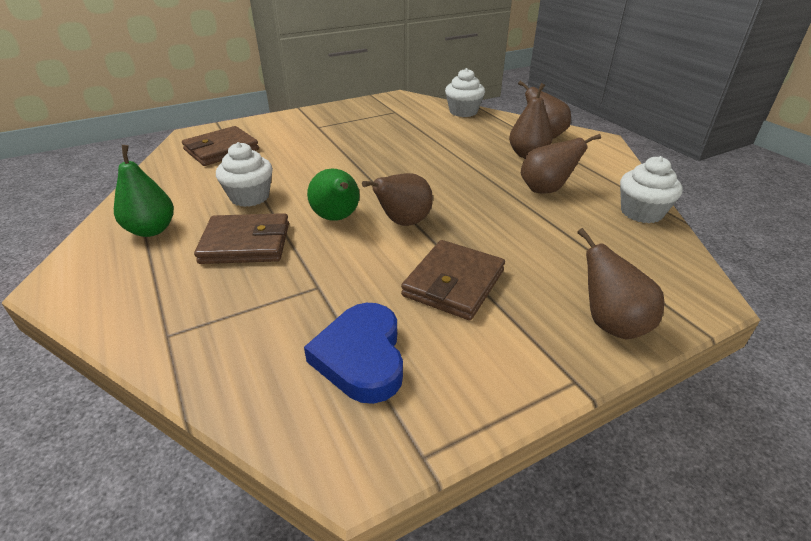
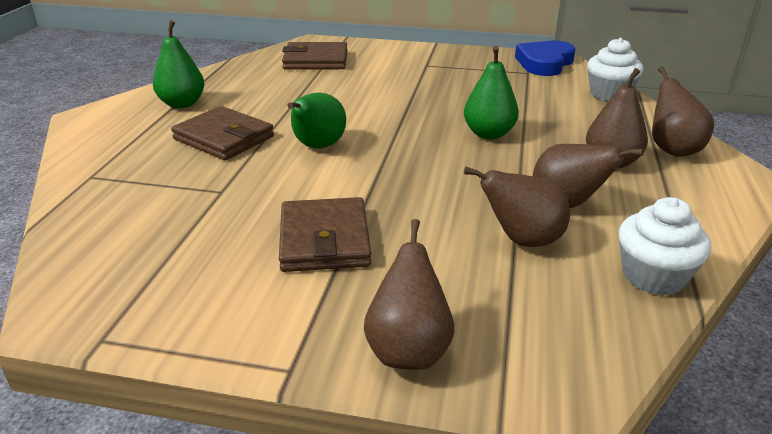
camera: 40 degrees right, 5 degrees down
white cupcake [216,142,273,207] -> none
blue heart [304,303,403,404] -> blue heart moved to [515,41,576,76]
brown pear [362,173,433,226] -> brown pear moved to [464,167,570,247]
brown wallet [401,240,505,320] -> brown wallet turned 75 degrees counterclockwise [279,197,371,272]
none -> green pear [464,46,519,139]

